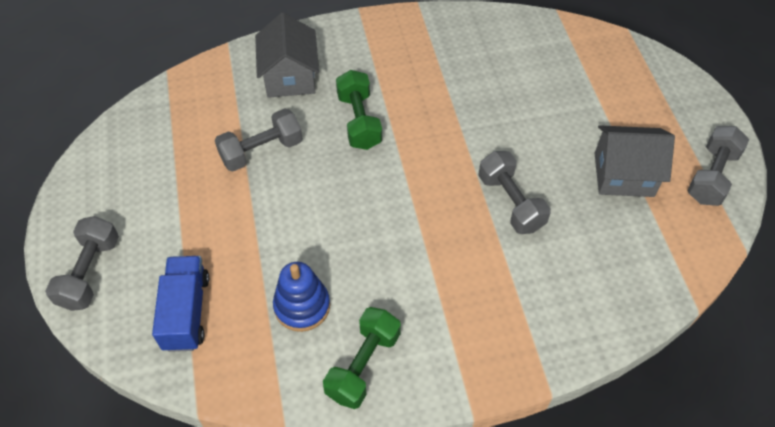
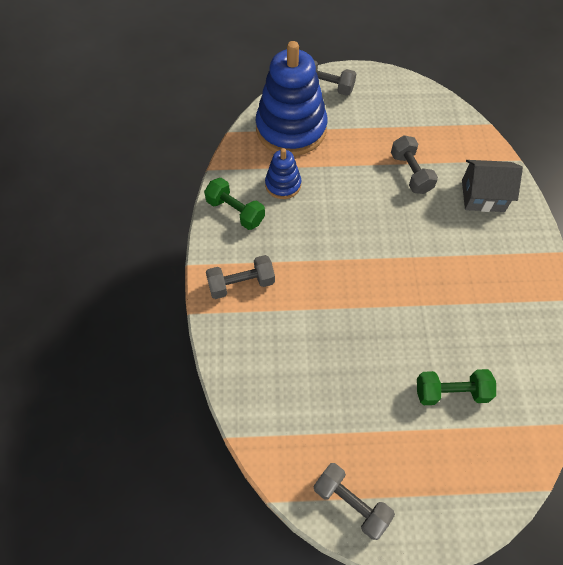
camera: 100 degrees right, 5 degrees up
blue truck [152,256,209,352] -> blue stacking toy [256,41,327,156]
green dumbbell [336,70,382,150] -> green dumbbell moved to [417,369,496,405]
grey dumbbell [478,151,551,234] -> grey dumbbell moved to [206,255,275,299]
grey house [594,125,675,197] -> none

